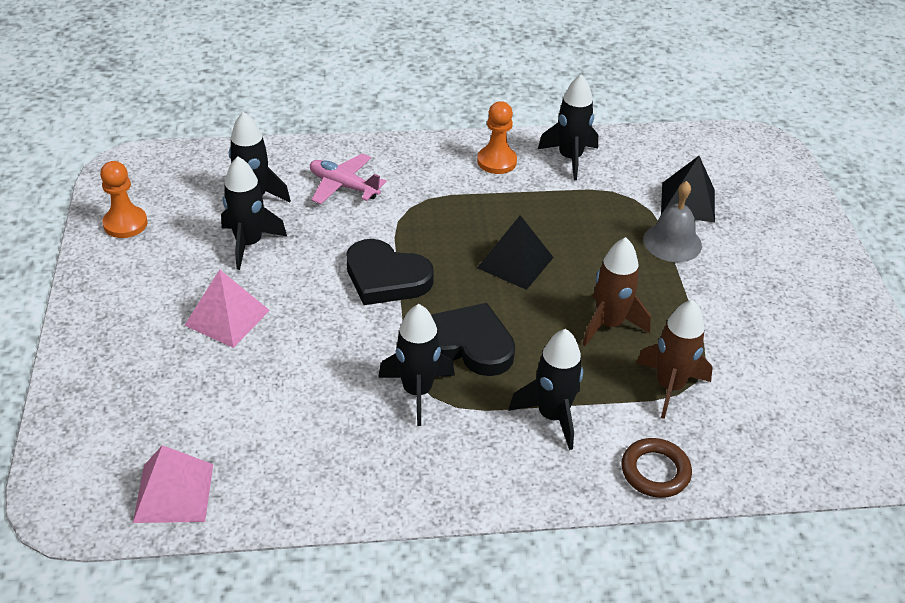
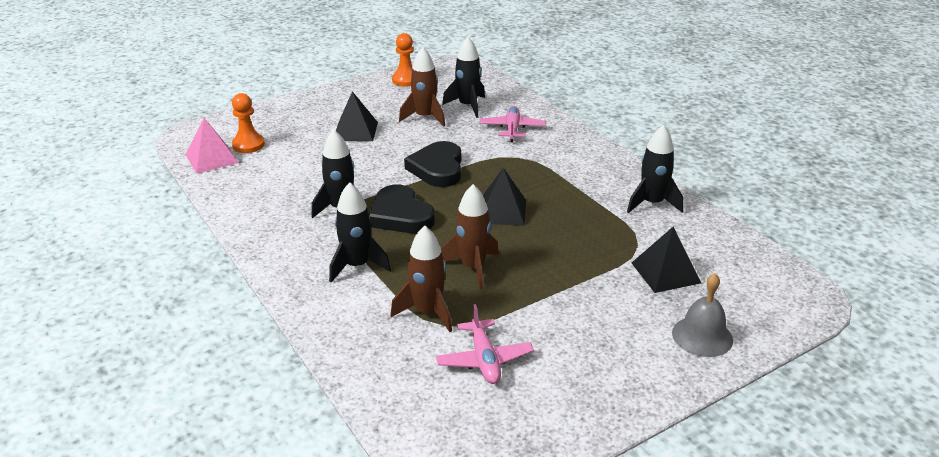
camera: 65 degrees right, 10 degrees down
pink pyramid [184,269,270,348] -> black pyramid [336,91,378,141]
black rocket [221,157,287,270] -> brown rocket [399,47,445,126]
black heart [431,303,515,376] -> black heart turned 150 degrees clockwise [369,184,435,233]
orange pawn [477,101,517,174] -> orange pawn moved to [232,93,265,153]
brown ring [621,438,692,498] -> none
grey bell [643,181,702,262] -> grey bell moved to [672,273,733,357]
none -> pink plane [436,304,534,384]

